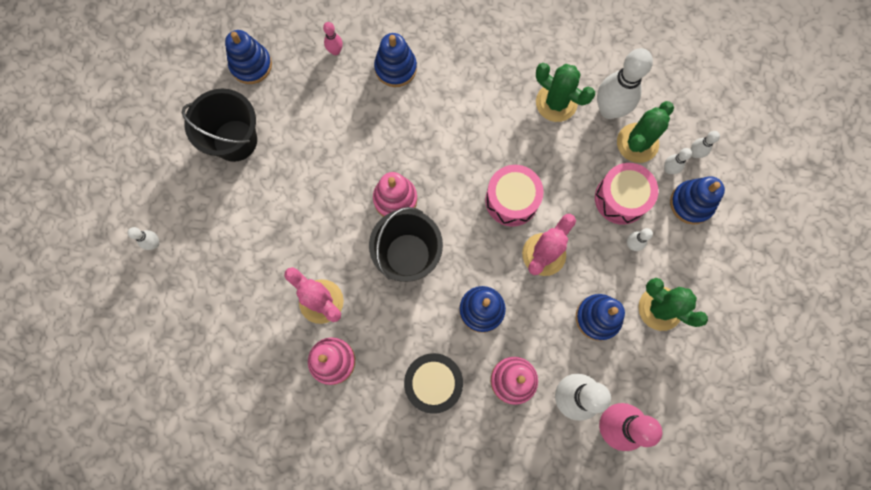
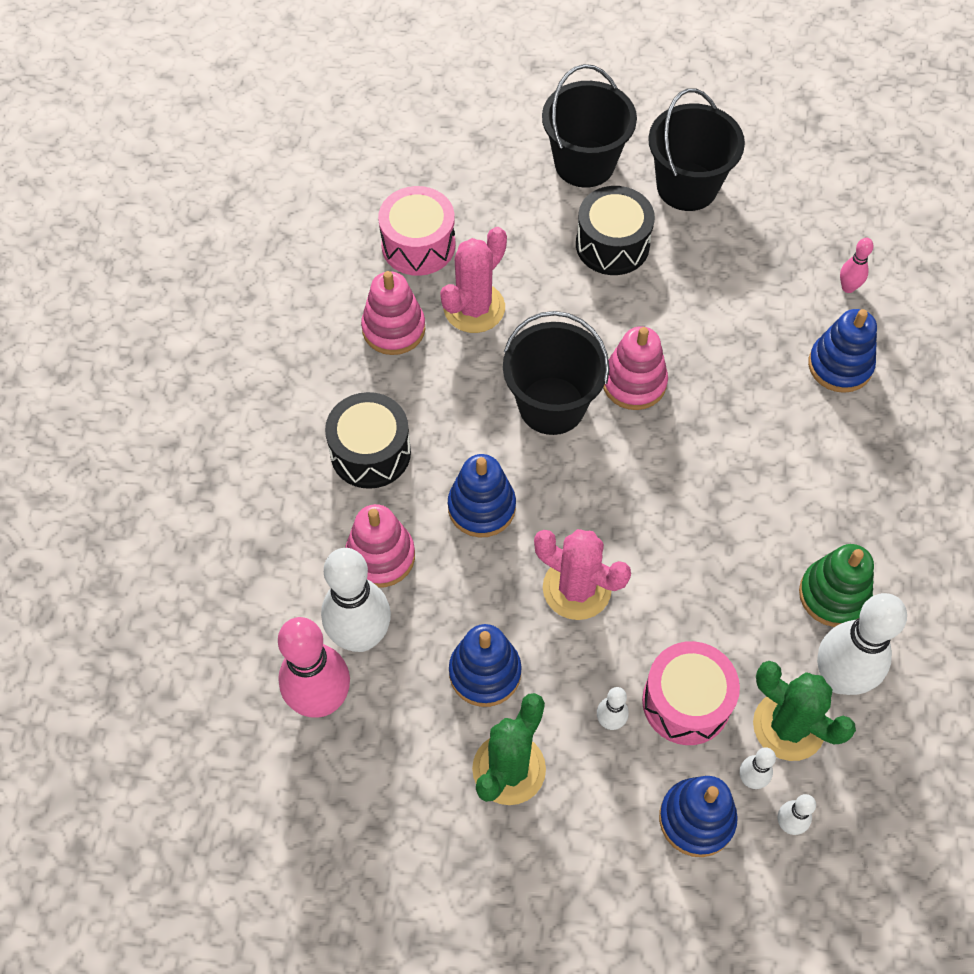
camera: 85 degrees right, 15 degrees down
white bowling pin [128,227,160,250] -> none
blue stacking toy [225,30,272,84] -> none
pink drum [485,165,544,227] -> pink drum moved to [378,186,455,276]
green cactus [536,63,595,122] -> green stacking toy [799,544,874,627]
none -> black bucket [542,64,637,188]
none -> black drum [576,186,655,275]

